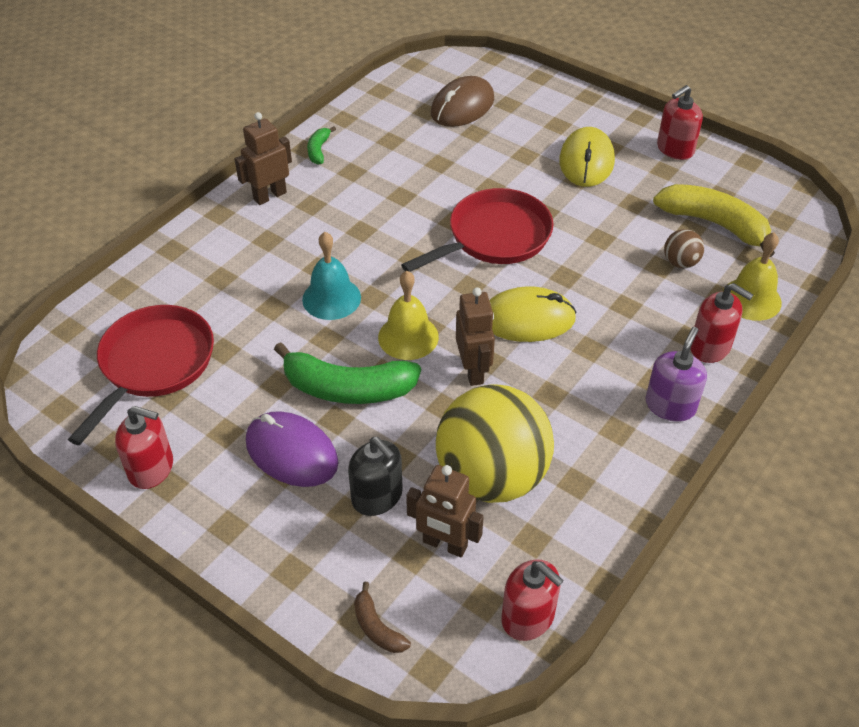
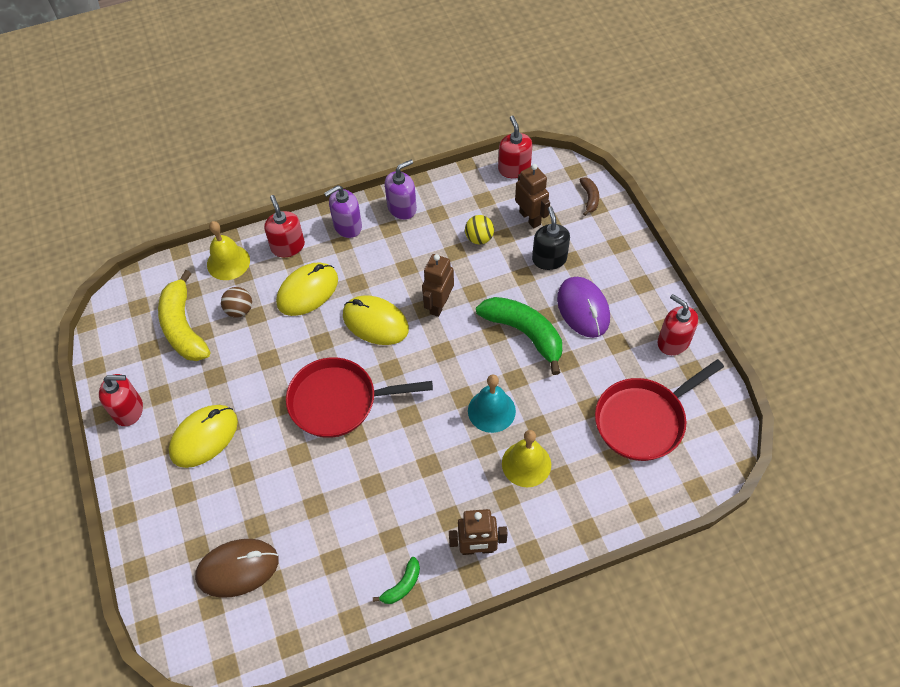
camera: 145 degrees left, 10 degrees up
yellow bell [378,271,439,360] -> yellow bell moved to [502,430,551,487]
yellow ball [436,384,554,503] -> yellow ball [465,215,494,244], size x0.40
none -> yellow mouse [276,262,338,316]
none -> purple soap dispenser [385,160,417,220]

